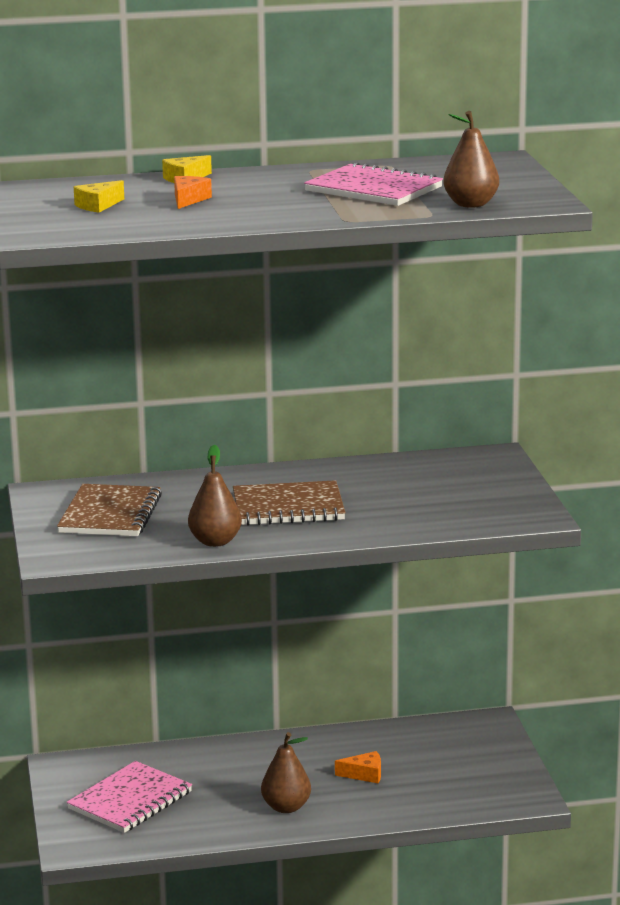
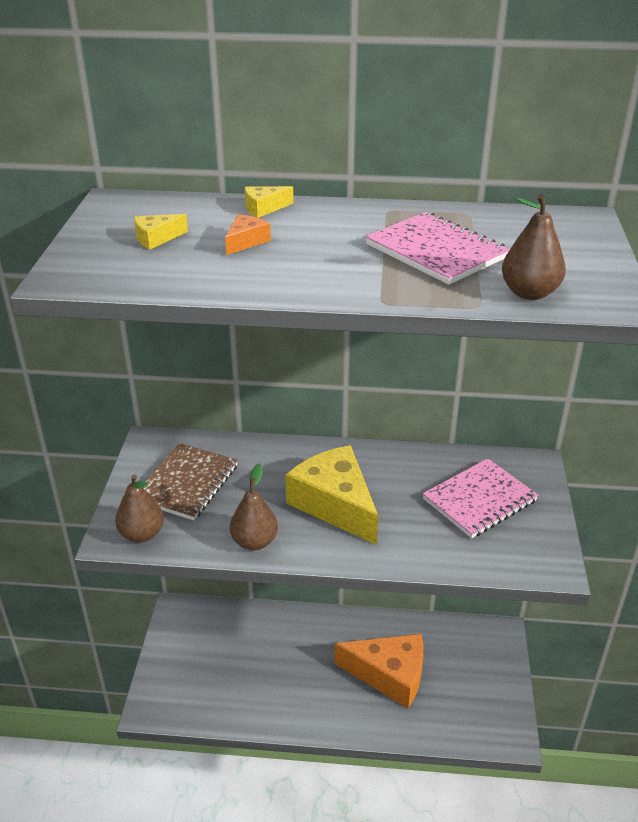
camera: 15 degrees right, 15 degrees up
pink notebook [67,761,192,833] -> pink notebook moved to [423,458,538,538]
brown notebook [233,480,345,526] -> yellow cheese [285,445,378,545]
brown pear [261,732,311,813] -> brown pear moved to [115,474,164,543]
orange cheese [335,751,381,783] -> orange cheese [334,634,423,708], size x2.45

